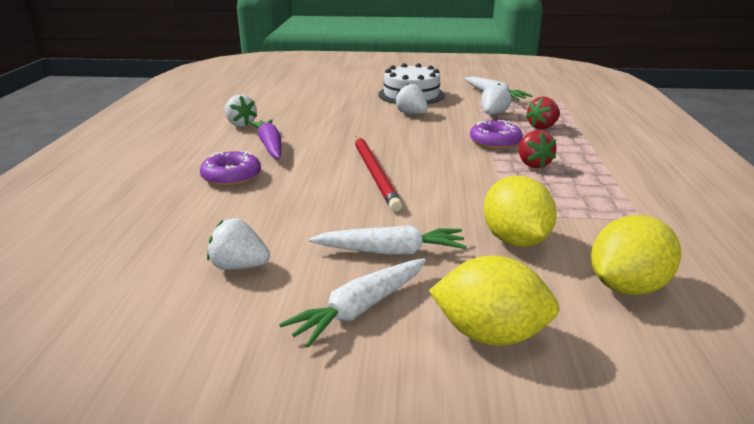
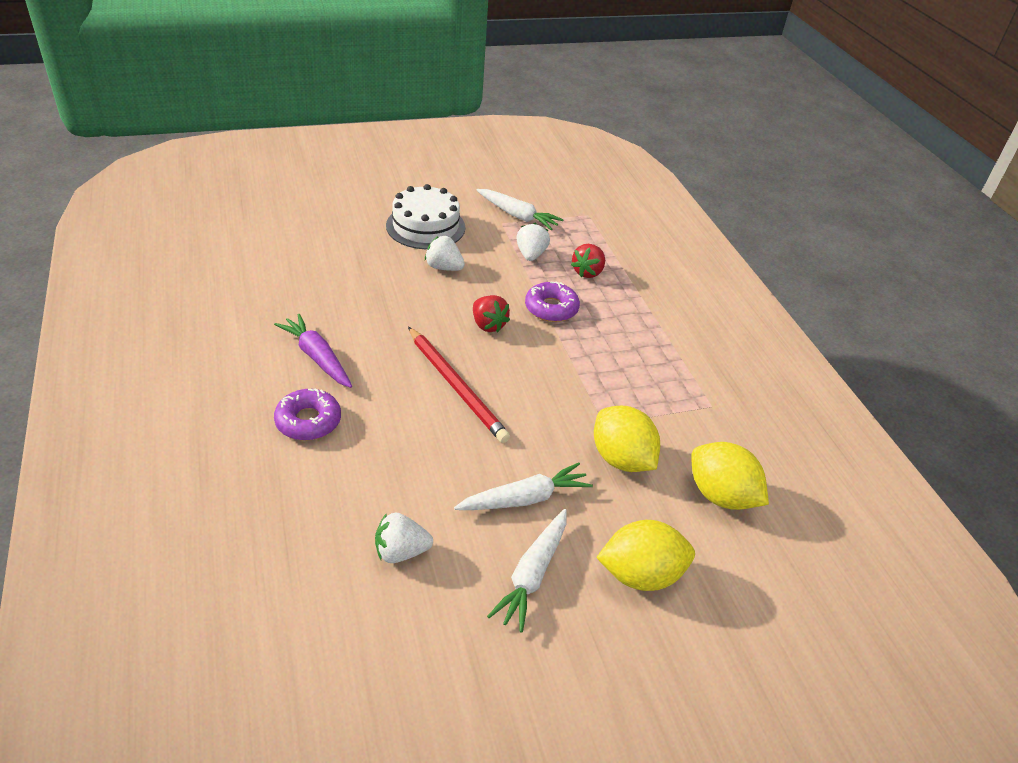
camera: 25 degrees left, 15 degrees up
white strawberry [225,95,257,127] -> none
red strawberry [518,130,556,168] -> red strawberry moved to [473,295,510,332]
yellow lemon [591,215,681,295] -> yellow lemon turned 75 degrees counterclockwise [691,442,769,510]

